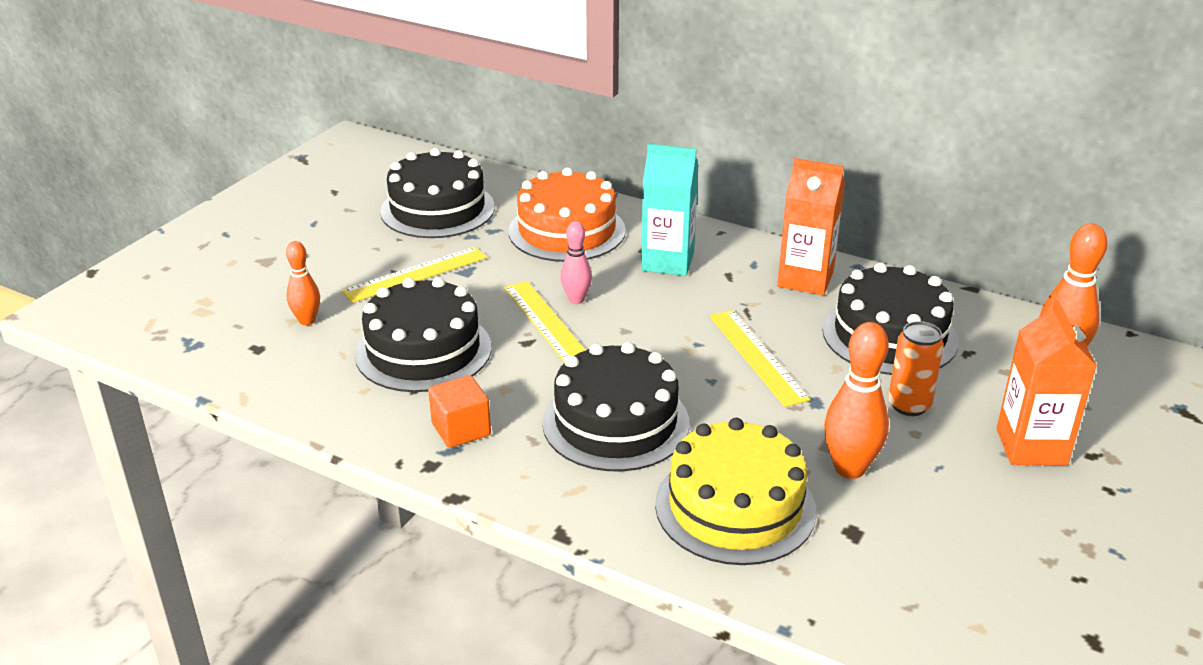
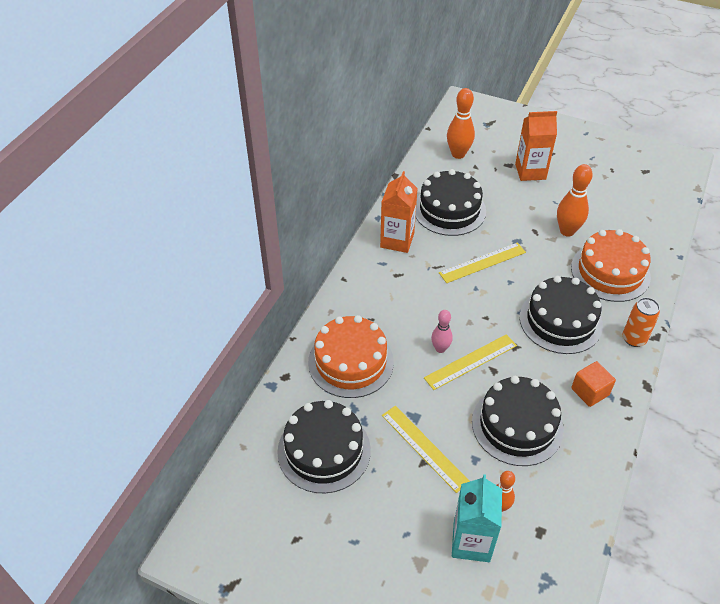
camera: 95 degrees left, 15 degrees up
turquoise carton [641,144,699,276] -> turquoise carton moved to [452,474,502,562]
yellow cake [655,418,816,565] -> orange cake [571,229,651,302]
orange can [888,321,944,416] -> orange can moved to [623,297,660,347]

